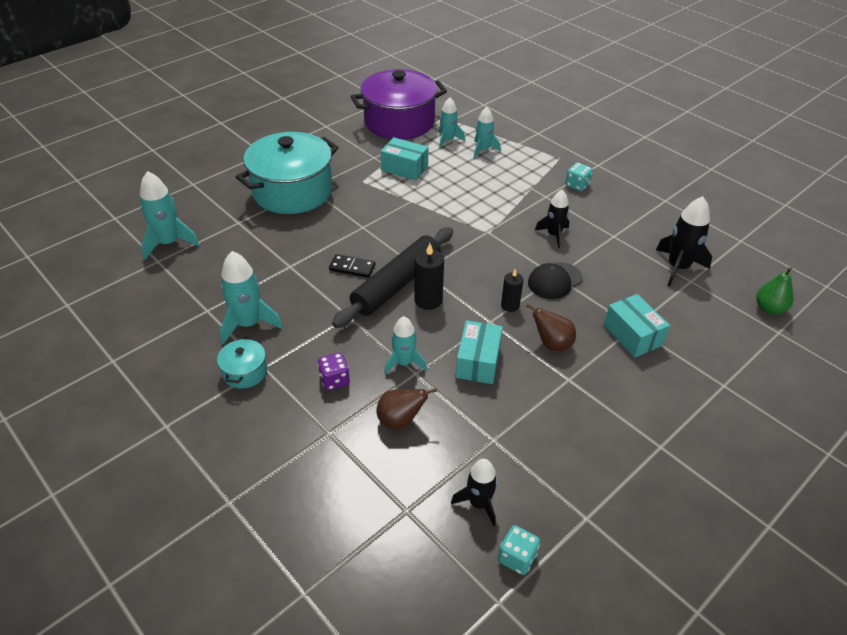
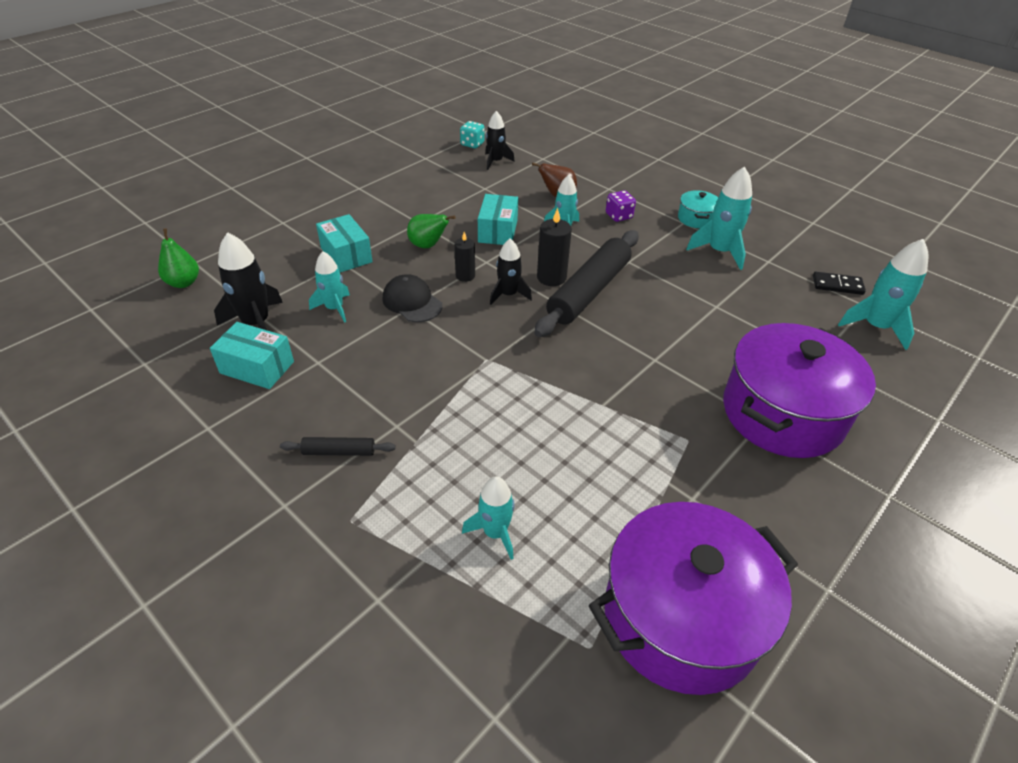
camera: 175 degrees right, 0 degrees up
turquoise pot [236,132,339,214] -> purple pot [723,323,876,458]
black domino [329,254,375,278] -> black domino moved to [813,272,866,295]
turquoise box [381,137,428,180] -> turquoise box moved to [210,322,294,389]
turquoise rocket [439,97,465,149] -> turquoise rocket moved to [309,251,350,323]
brown pear [526,304,576,351] -> green pear [407,214,456,248]
black cap [528,262,583,299] -> black cap turned 90 degrees counterclockwise [383,274,442,322]
black rocket [535,190,569,248] -> black rocket moved to [490,238,532,305]
turquoise dice [566,163,593,191] -> black rolling pin [280,437,396,456]

